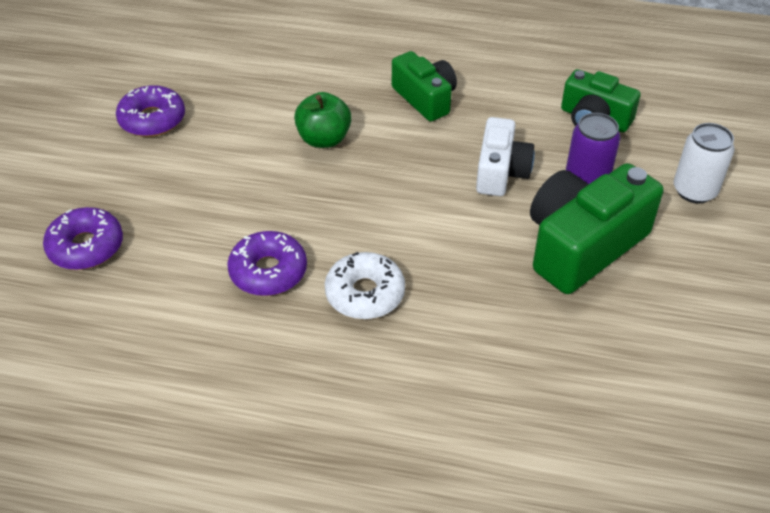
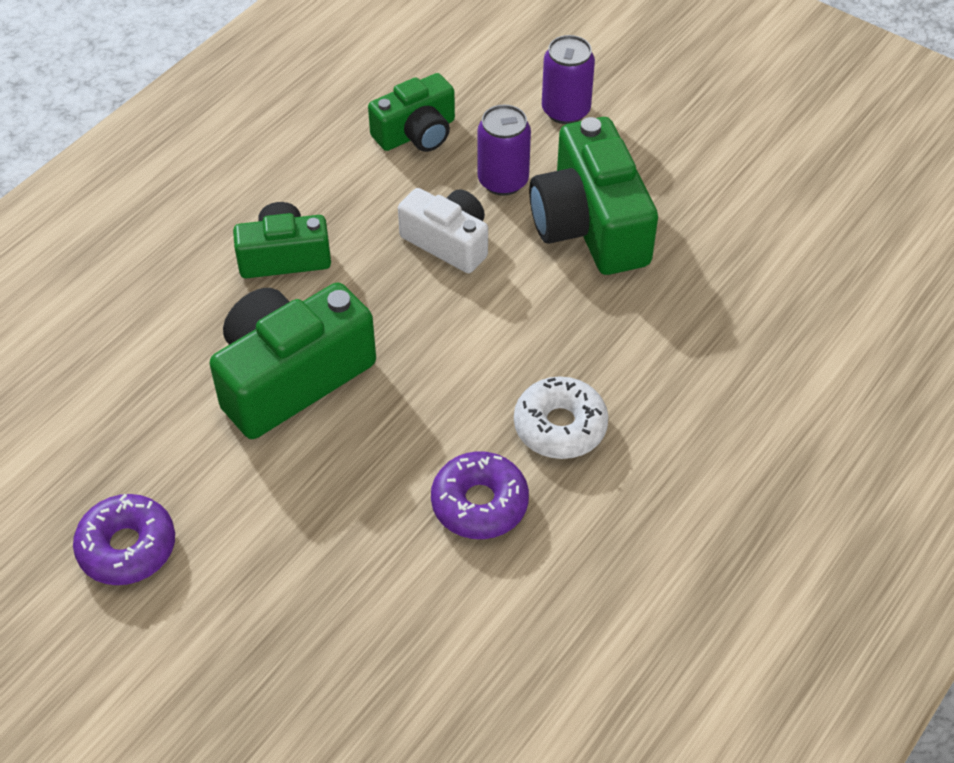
camera: 65 degrees left, 5 degrees up
purple donut [43,207,123,270] -> none
green apple [294,92,352,148] -> green camera [210,283,376,439]
white can [674,123,735,204] -> purple can [542,35,595,124]

